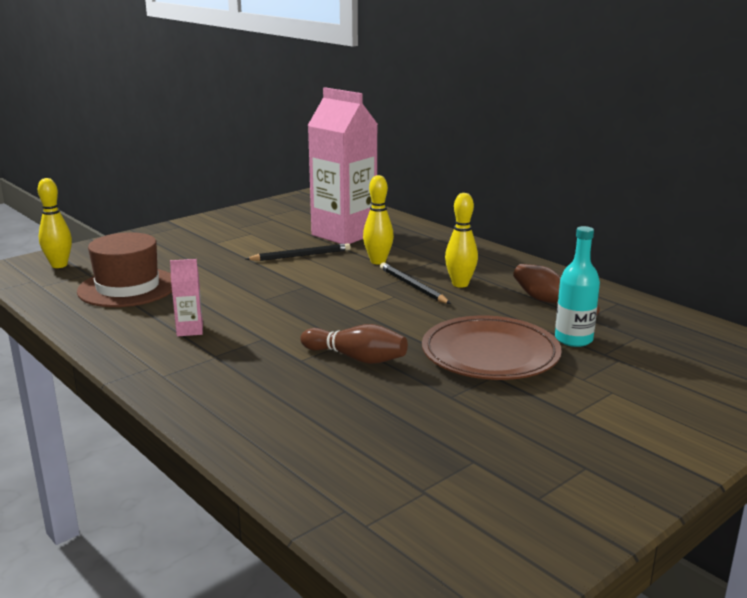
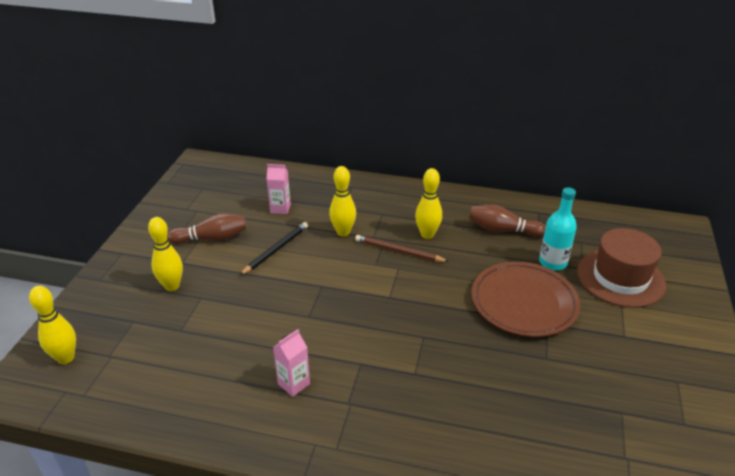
camera: 35 degrees left, 15 degrees up
brown hat [77,232,172,307] -> brown hat moved to [577,228,666,308]
brown bowling pin [300,324,408,364] -> brown bowling pin moved to [167,214,247,244]
pink carton [308,87,378,244] -> pink carton [267,164,291,214], size x0.40
black pencil [380,262,451,304] -> brown pencil [355,235,449,262]
none -> yellow bowling pin [148,217,183,291]

